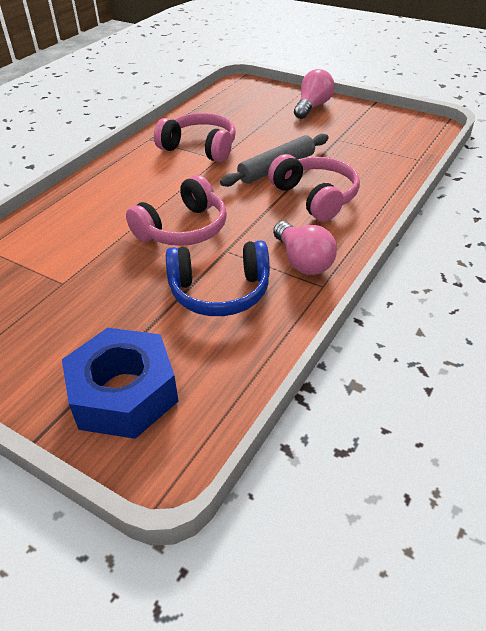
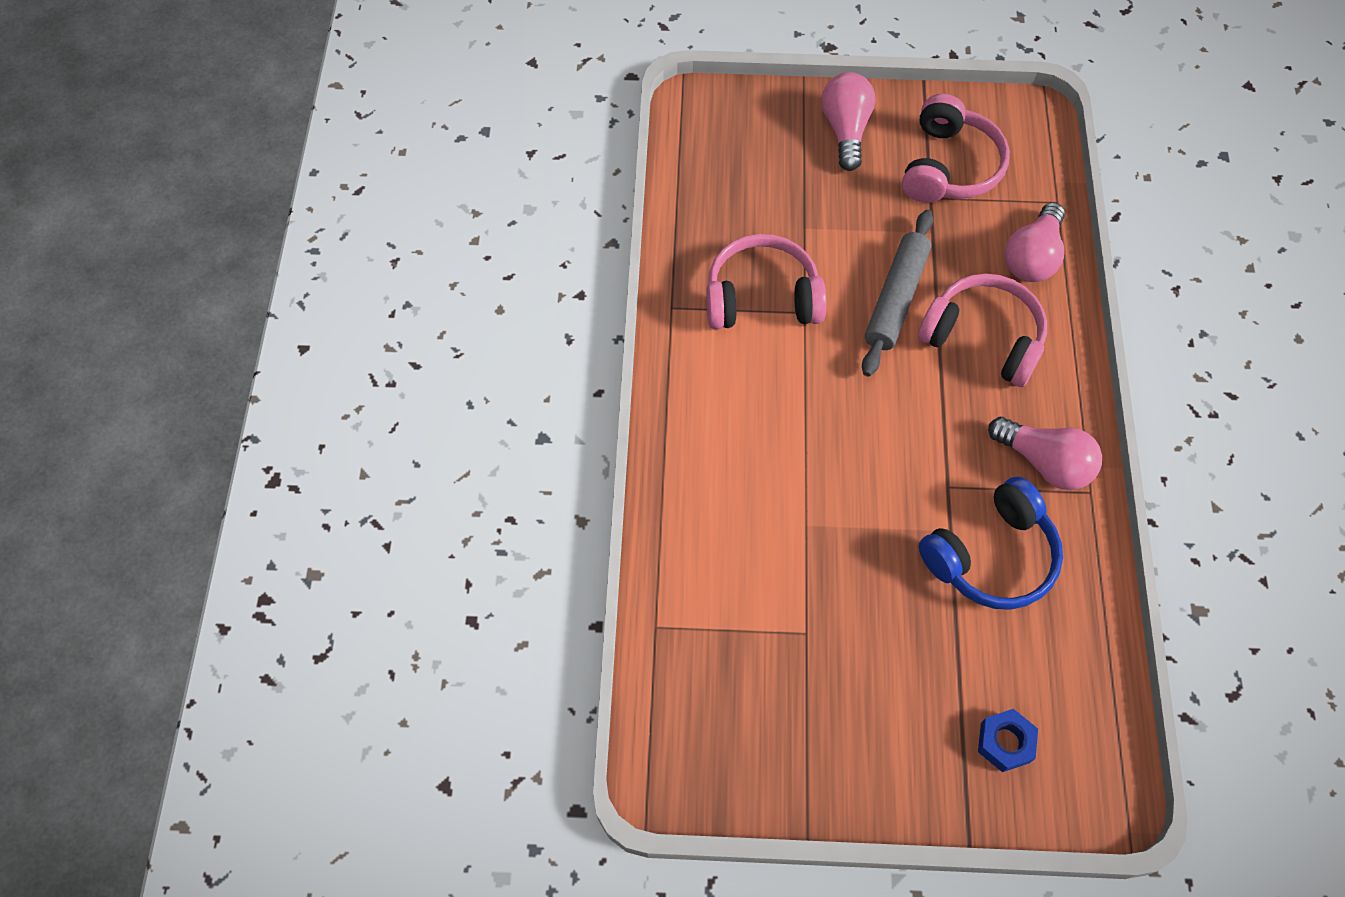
camera: 30 degrees left, 20 degrees up
blue nut [62,328,179,439] -> blue nut [978,709,1038,772], size x0.47
pink headphones [126,175,227,246] -> pink headphones moved to [902,94,1010,203]
none -> pink light bulb [1005,202,1065,282]

